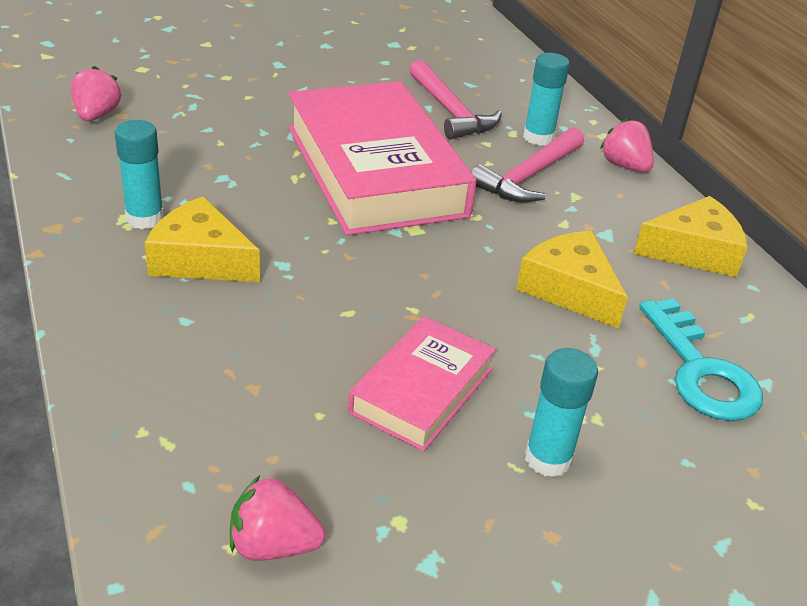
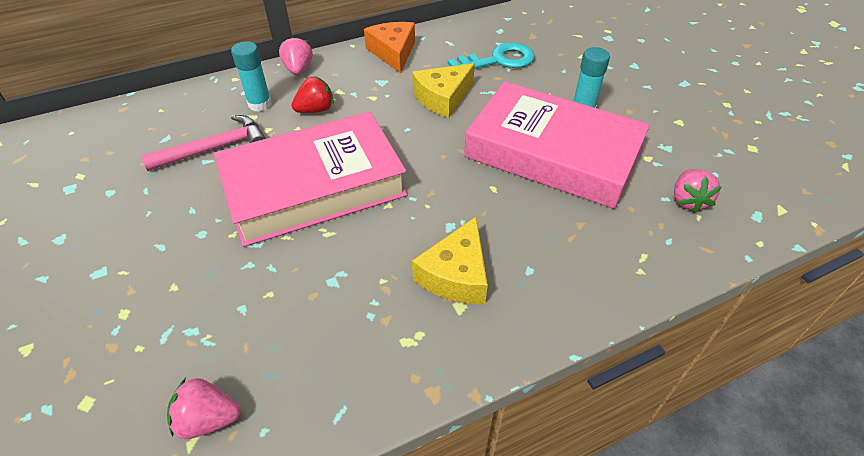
camera: 90 degrees left, 10 degrees up
turquoise glue stick [115,120,164,229] -> none
pink book [348,316,496,451] -> pink book [464,81,650,209], size x1.92
pink hammer [471,127,584,202] -> red strawberry [292,76,334,113]
pink strawberry [600,118,654,172] -> pink strawberry turned 120 degrees clockwise [279,36,313,75]
yellow cheese [634,196,748,277] -> orange cheese [364,22,415,73]

